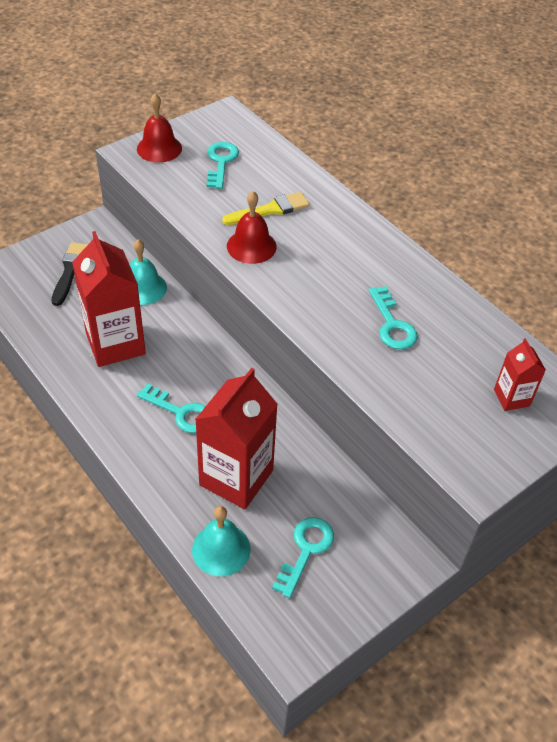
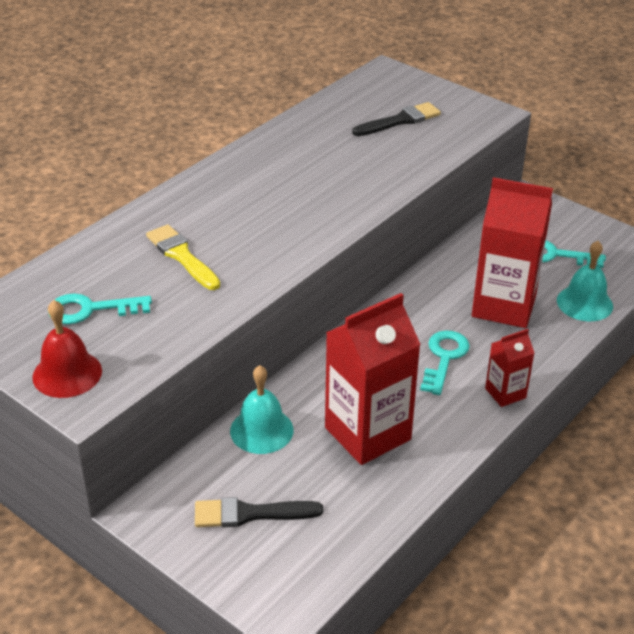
camera: 100 degrees left, 10 degrees down
red bell [227,191,277,264] -> none
turquoise key [369,286,418,349] -> none
red carton [494,338,546,411] -> red carton moved to [485,329,534,407]
none -> black brush [352,102,441,136]

